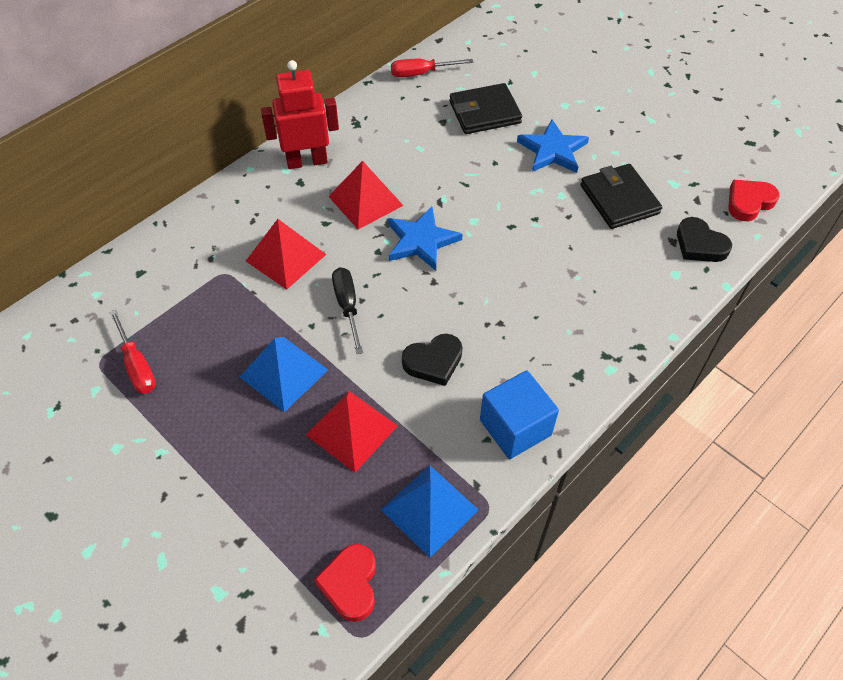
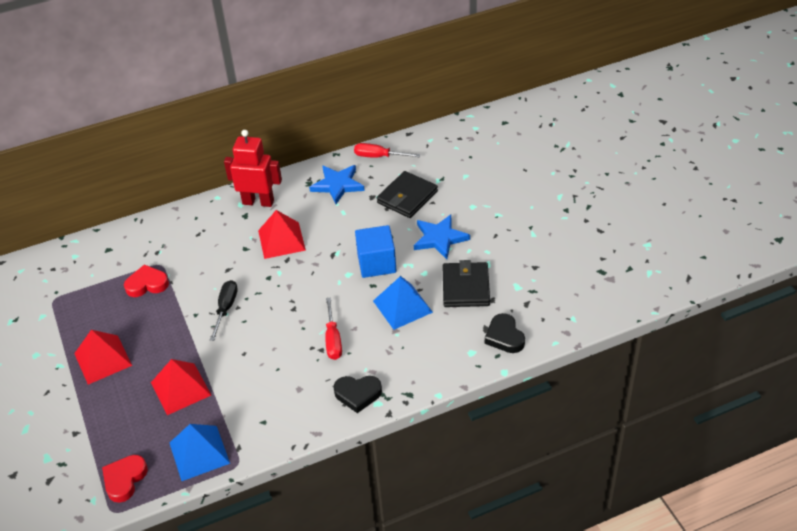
camera: 25 degrees right, 10 degrees down
red screwdriver [109,310,156,394] -> red screwdriver moved to [325,298,342,360]
blue pyramid [240,337,328,412] -> blue pyramid moved to [373,276,433,330]
red pyramid [246,219,326,290] -> red pyramid moved to [74,330,132,385]
blue star [388,207,463,271] -> blue star moved to [309,165,365,204]
black heart [402,334,463,386] -> black heart moved to [334,376,382,413]
black wallet [449,83,522,134] -> black wallet turned 60 degrees counterclockwise [377,171,438,218]
blue cube [480,370,559,459] -> blue cube moved to [355,225,396,278]
red heart [728,180,780,221] -> red heart moved to [124,264,169,297]

